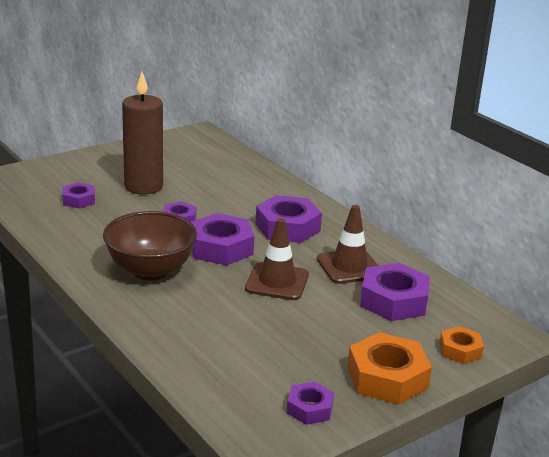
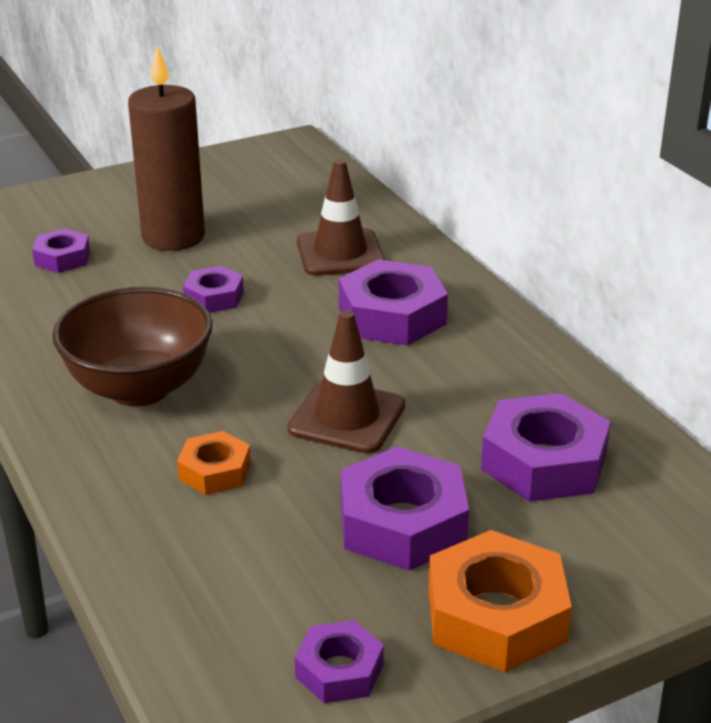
camera: 10 degrees right, 5 degrees up
purple nut [191,213,254,265] -> purple nut moved to [340,447,469,571]
brown traffic cone [317,205,378,284] -> brown traffic cone moved to [297,159,385,276]
orange nut [439,326,484,364] -> orange nut moved to [177,431,251,495]

